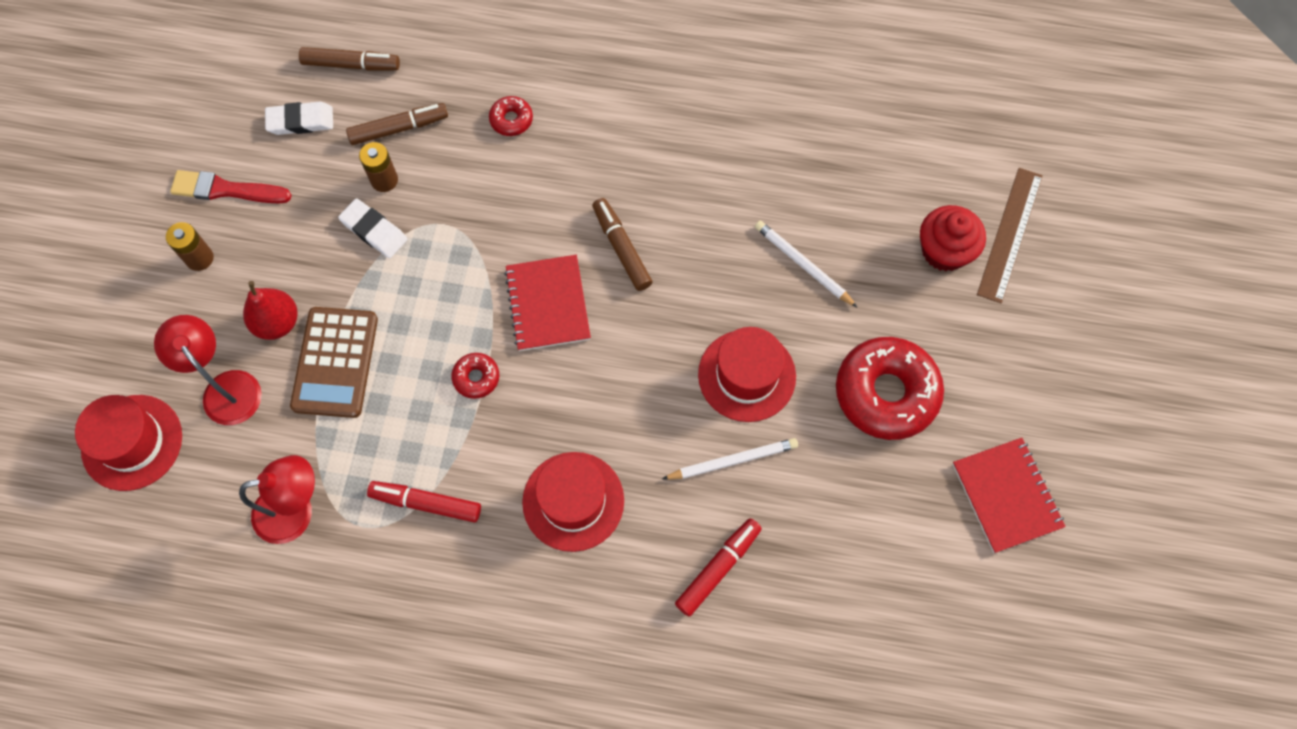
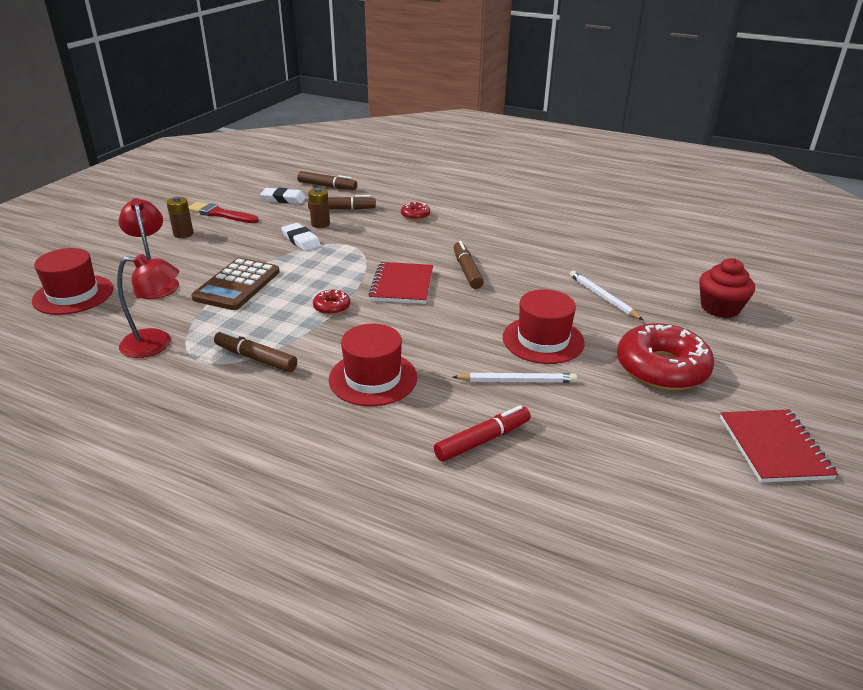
camera: 15 degrees right, 35 degrees down
red pear [243,281,298,340] -> none
red marker [367,481,481,522] -> brown marker [214,330,297,372]
brown ruler [977,168,1043,304] -> none

